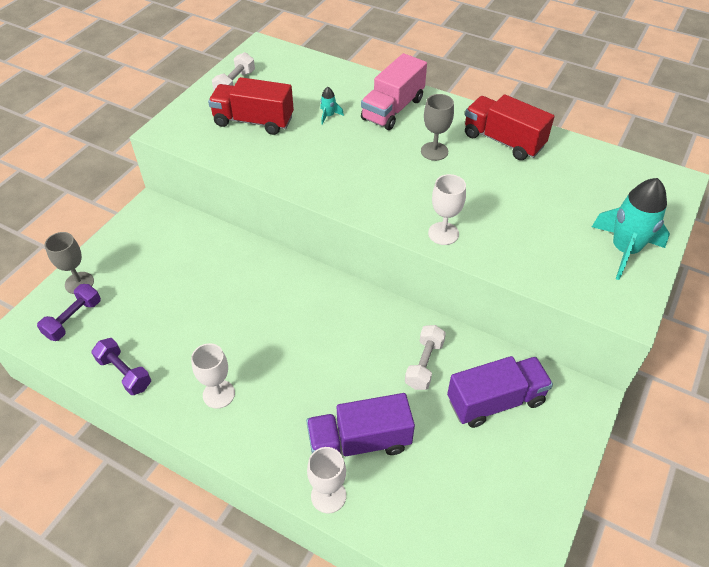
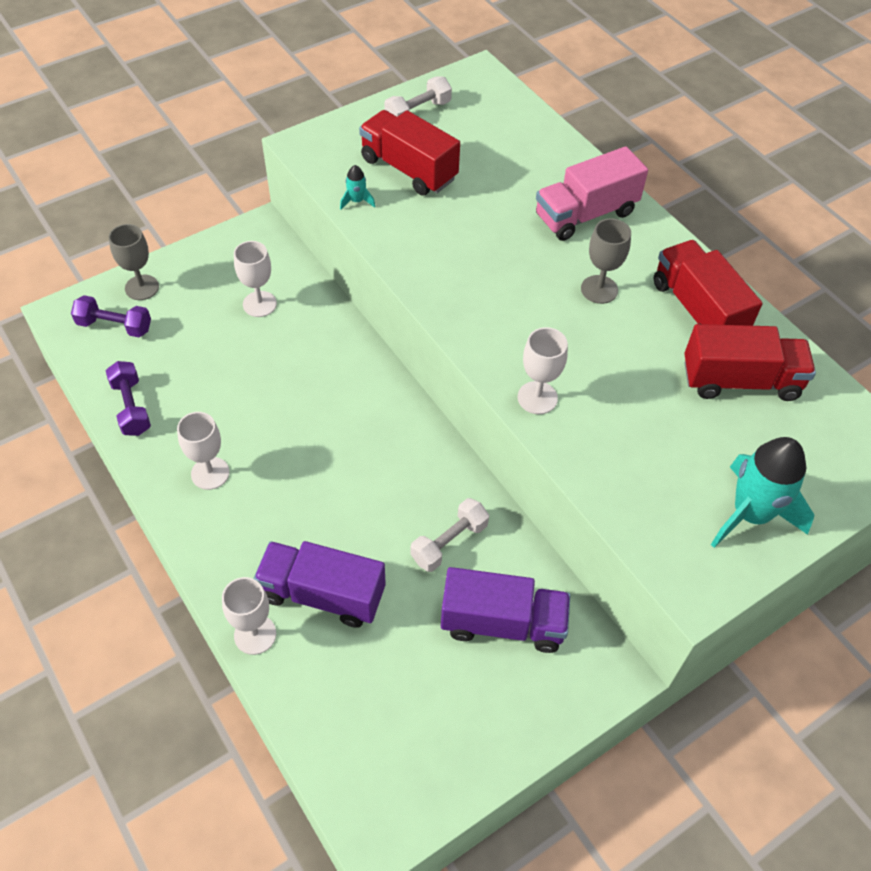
camera: 25 degrees right, 5 degrees up
purple dumbbell [37,284,101,341] -> purple dumbbell turned 45 degrees clockwise [71,295,151,337]
turquoise rocket [320,87,344,125] -> turquoise rocket moved to [340,165,375,210]
none -> white goblet [234,241,277,317]
none -> red truck [684,324,816,401]

